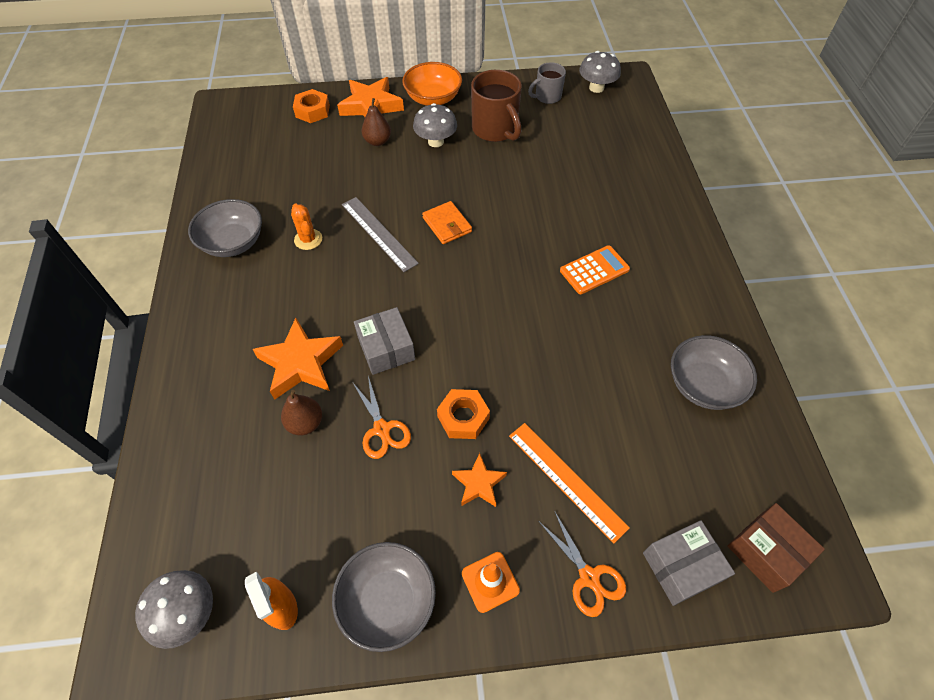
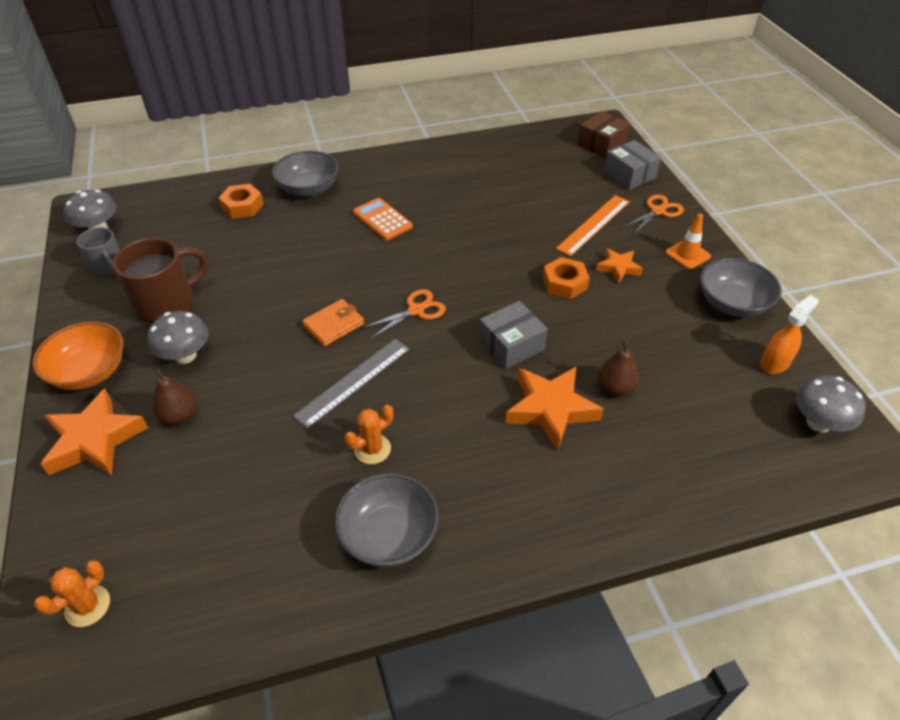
camera: 100 degrees left, 10 degrees down
orange nut [293,89,330,123] -> orange nut moved to [218,184,264,219]
orange scissors [353,376,411,459] -> orange scissors moved to [362,289,446,339]
grey bowl [671,335,757,410] -> grey bowl moved to [272,151,339,197]
none -> orange cactus [34,561,110,627]

